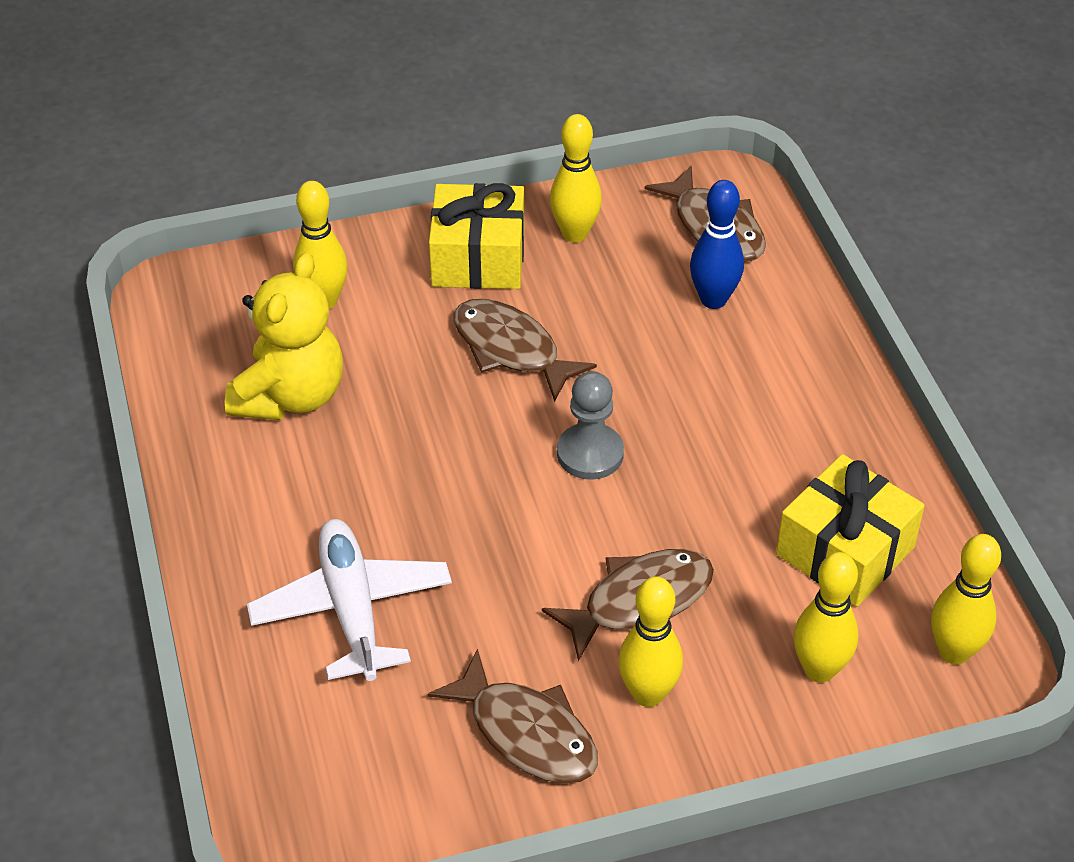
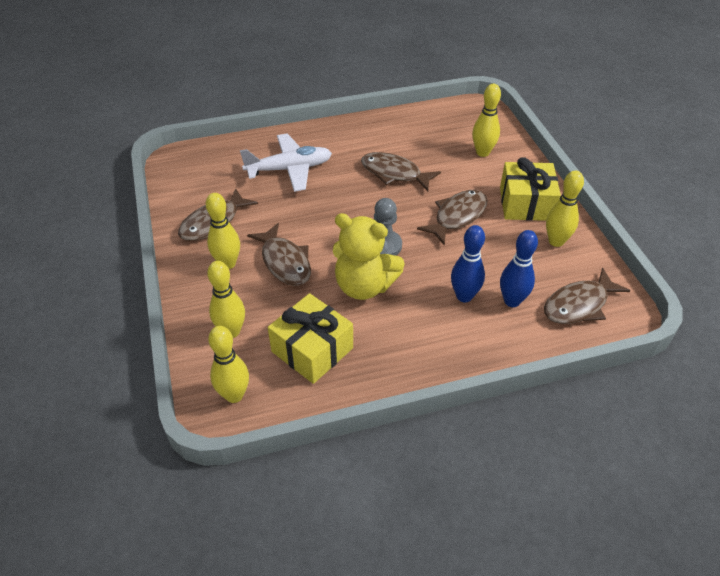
camera: 90 degrees right, 0 degrees up
yellow teddy bear [225,252,343,420] -> yellow teddy bear moved to [333,213,405,300]
none -> brown fish [361,152,441,191]
none -> blue bowling pin [451,225,485,302]

